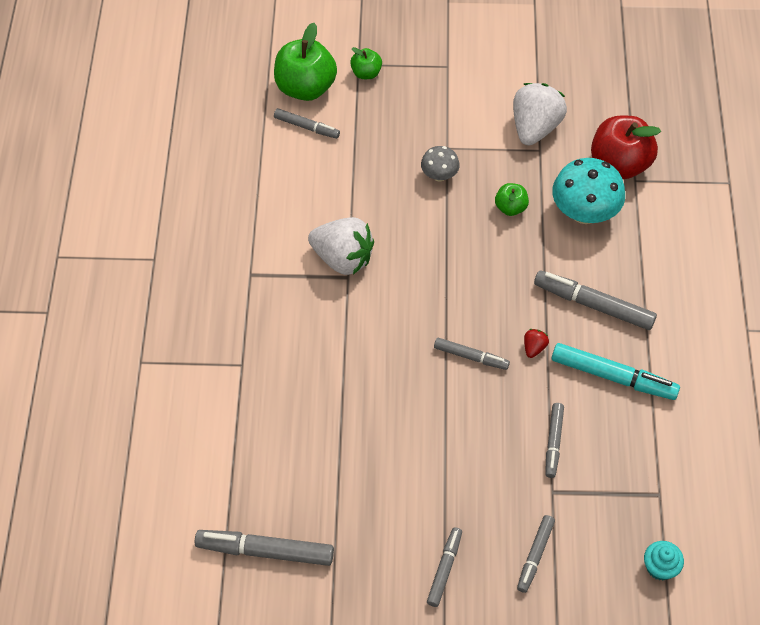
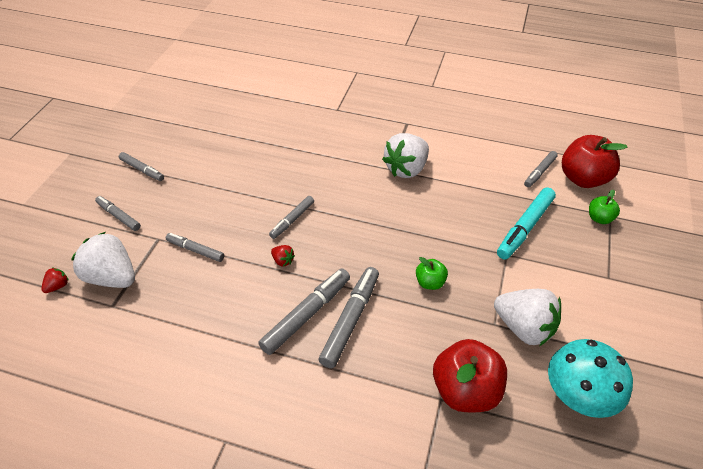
camera: 105 degrees right, 10 degrees down
grey marker [195,530,334,566] -> grey marker moved to [318,267,379,368]
green apple [274,23,337,101] -> red apple [562,135,627,188]
grey mushroom [421,146,460,181] -> none
turquoise mushroom [552,158,625,224] -> turquoise mushroom moved to [548,339,633,418]
turquoise marker [552,343,680,400] -> turquoise marker moved to [497,187,556,259]
turquoise cupcake [644,541,684,580] -> red strawberry [42,268,69,293]
none -> white strawberry [71,232,135,288]

